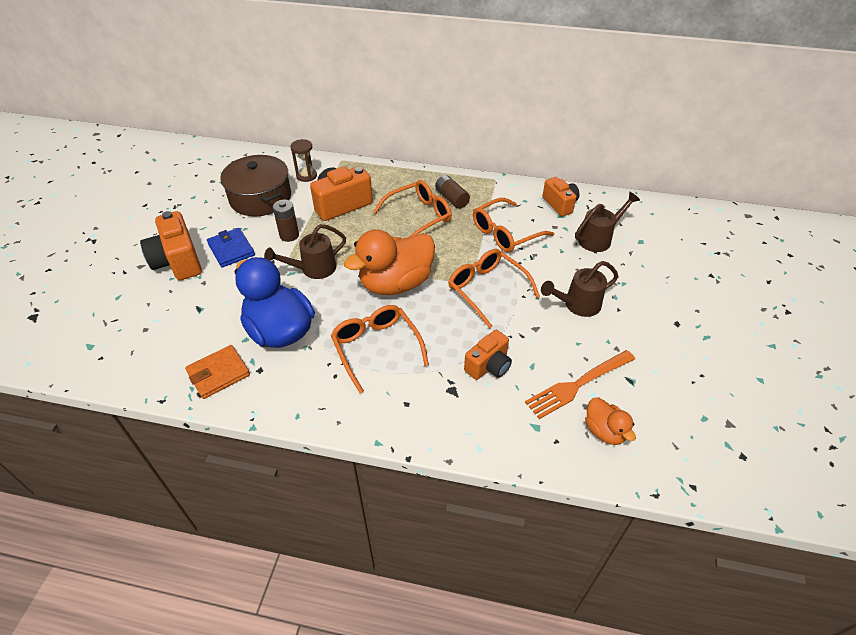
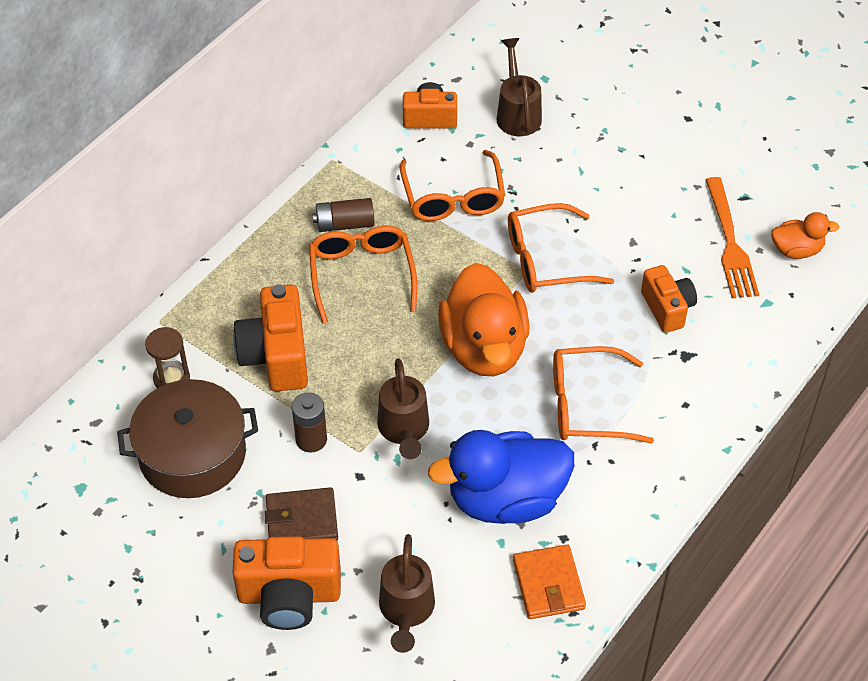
camera: 65 degrees left, 5 degrees up
blue wallet [207,228,255,267] -> brown wallet [265,487,338,541]
brown watering can [541,261,618,317] -> brown watering can moved to [379,534,435,653]

